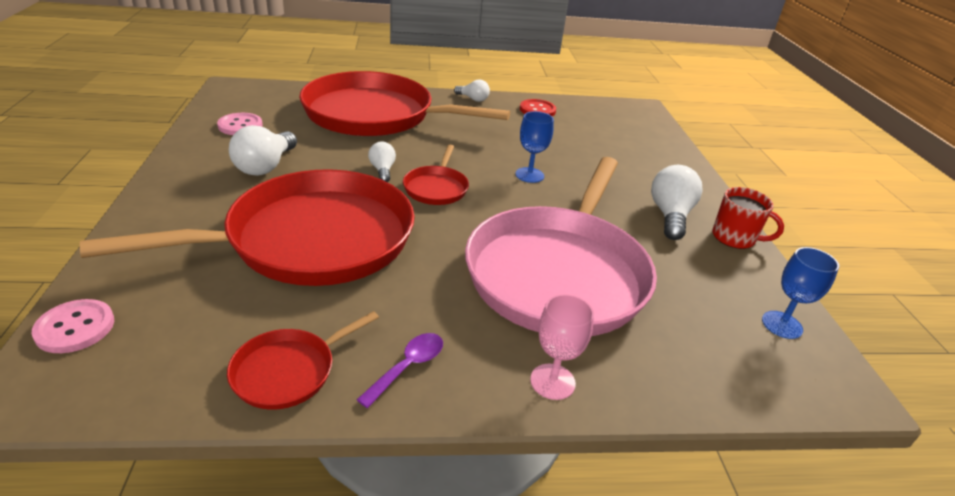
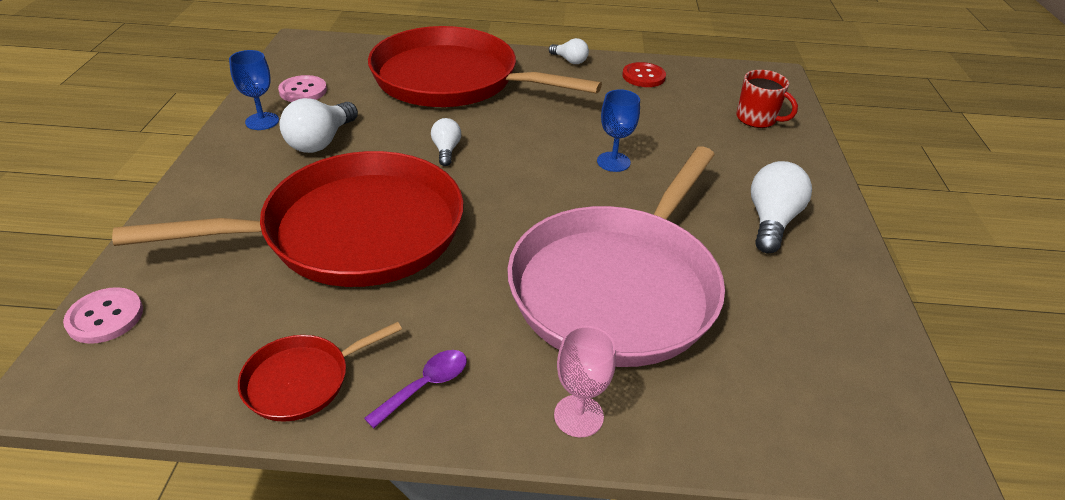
camera: 10 degrees right, 5 degrees up
red pan [403,145,469,205] -> none
red mug [712,187,784,249] -> red mug moved to [736,70,798,128]
blue goblet [762,247,839,339] -> blue goblet moved to [229,50,279,130]

